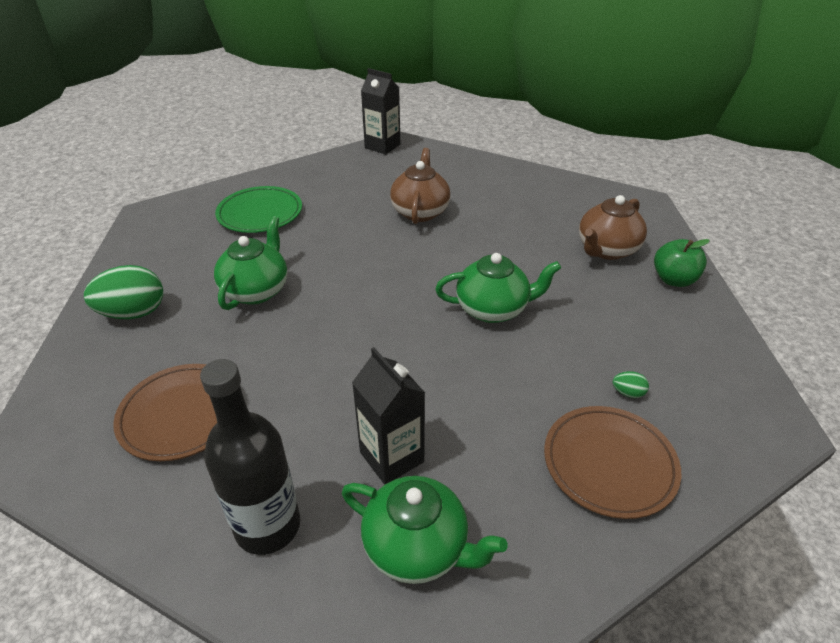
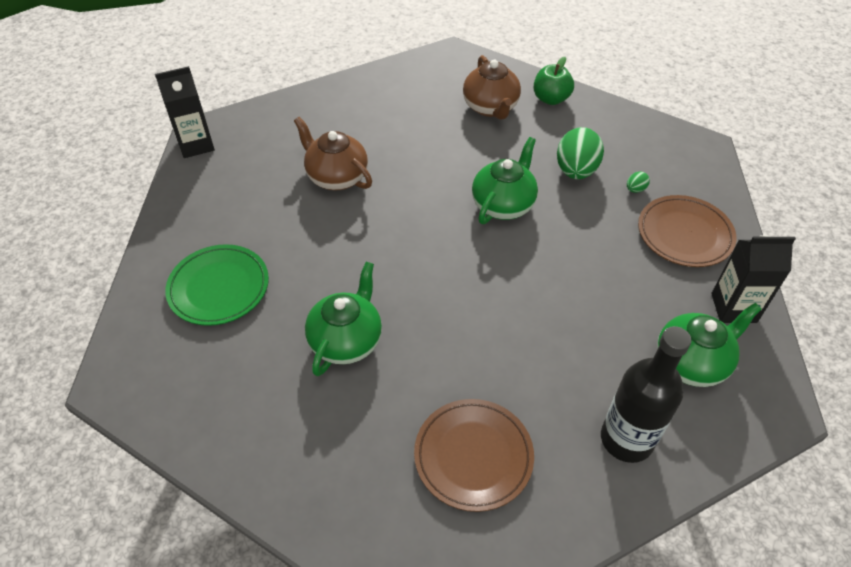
camera: 55 degrees left, 10 degrees up
green egg [84,265,163,319] -> green egg moved to [557,127,604,179]
green teapot [214,216,287,310] -> green teapot turned 60 degrees clockwise [305,262,382,376]
black carton [352,347,425,485] -> black carton moved to [711,236,796,323]

